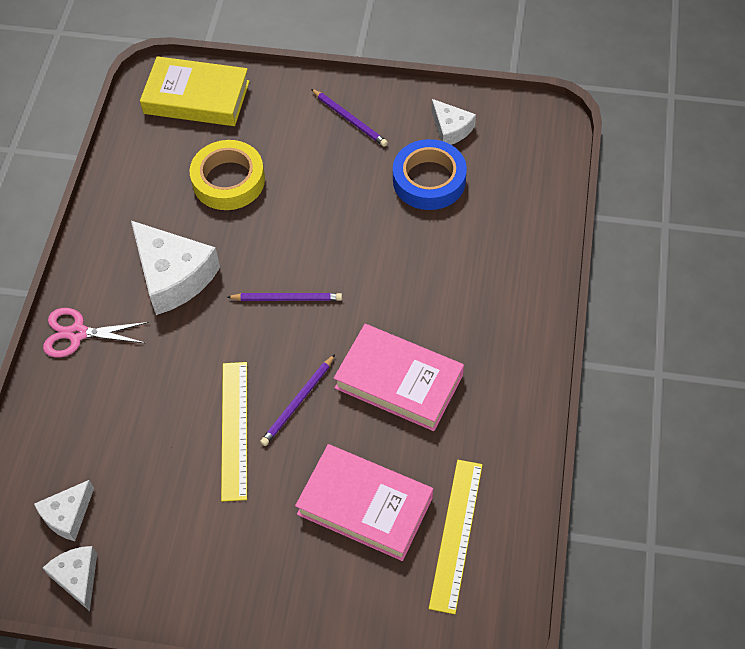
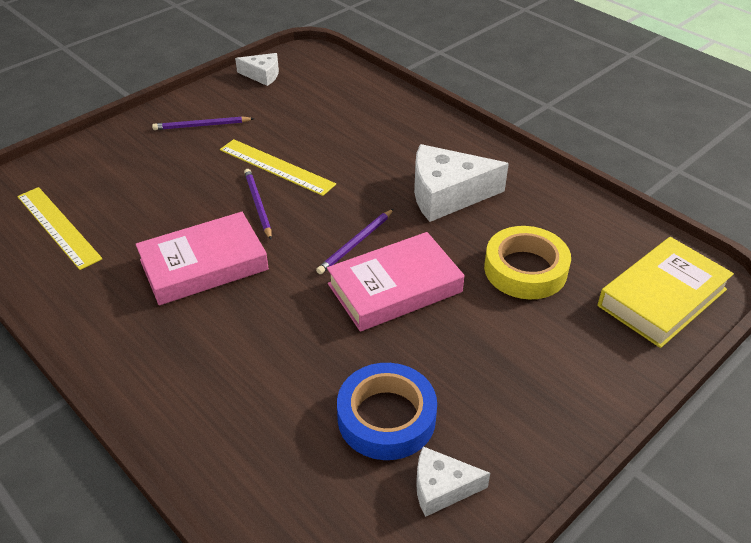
camera: 125 degrees right, 15 degrees down
white cheese [34,480,94,541] -> none
pink scissors [43,308,149,357] -> none
pink book [295,444,433,561] -> pink book moved to [327,232,465,332]
purple pencil [311,89,388,147] -> purple pencil moved to [152,116,255,130]

